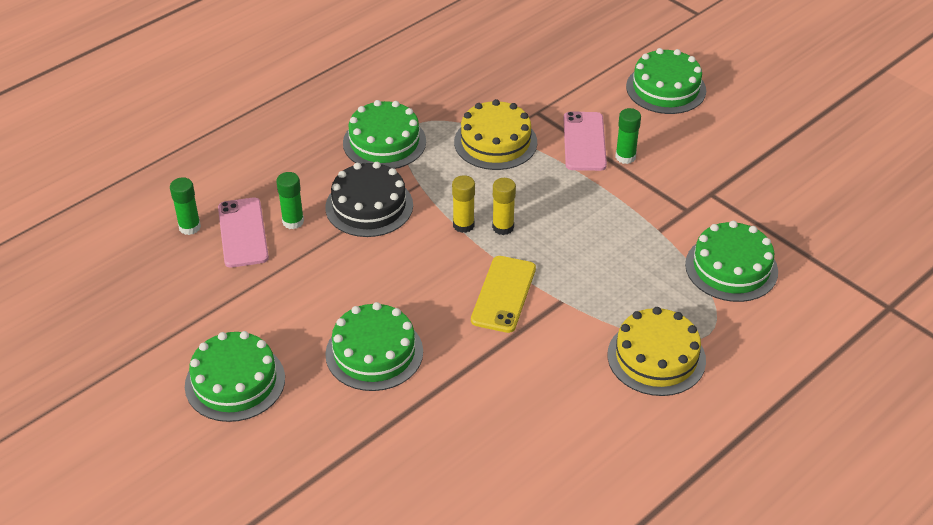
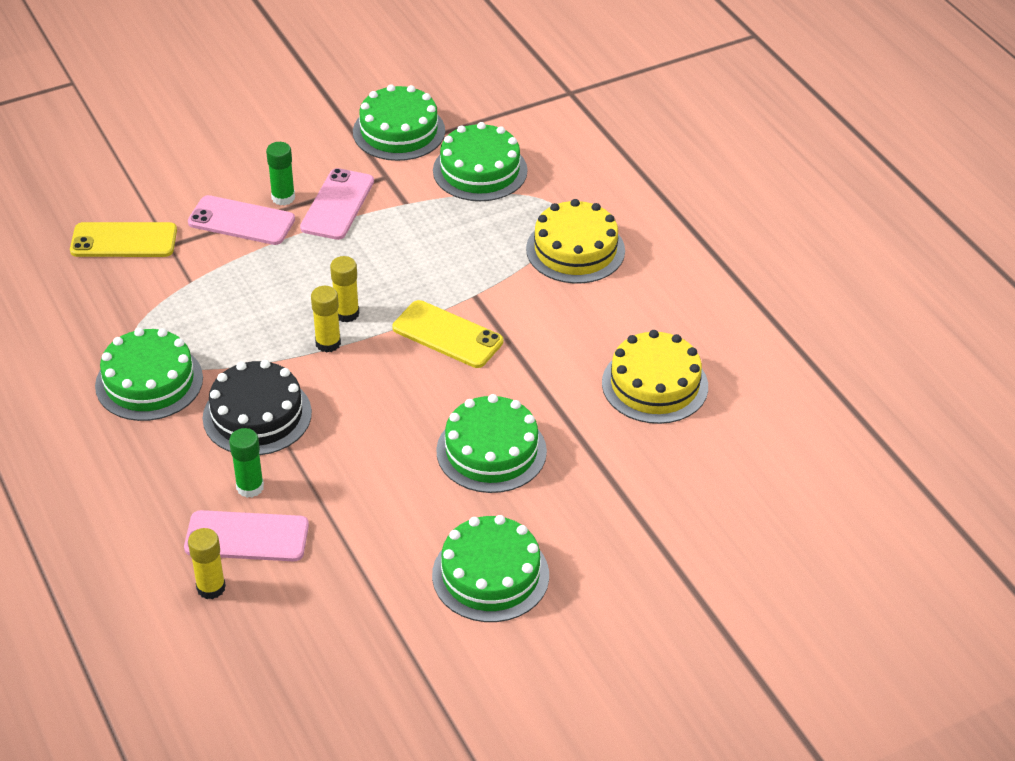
camera: 75 degrees left, 0 degrees up
green glue stick [170,177,201,235] -> yellow glue stick [188,528,226,599]
yellow cake [454,99,537,170] -> yellow cake moved to [602,330,708,424]
green cake [626,48,706,114] -> green cake moved to [353,84,445,161]
none -> yellow phone [70,222,177,257]
none -> pink phone [300,168,374,240]

